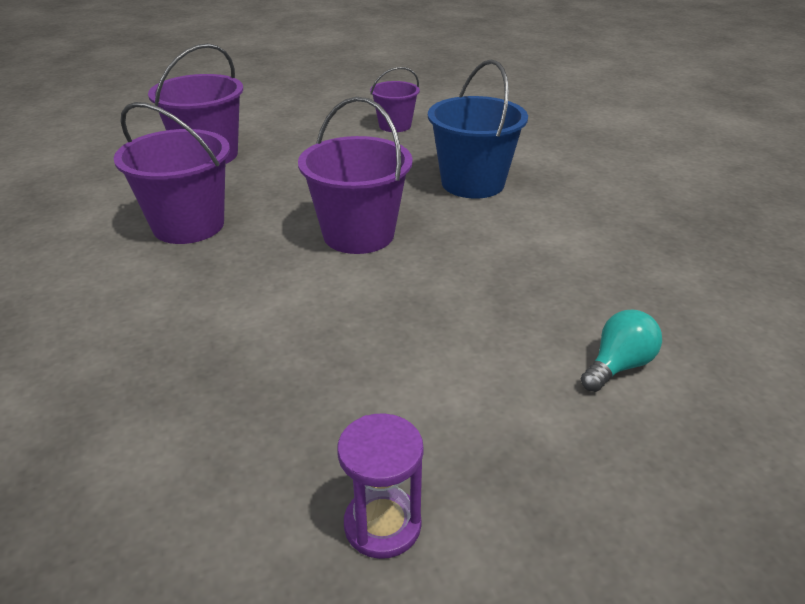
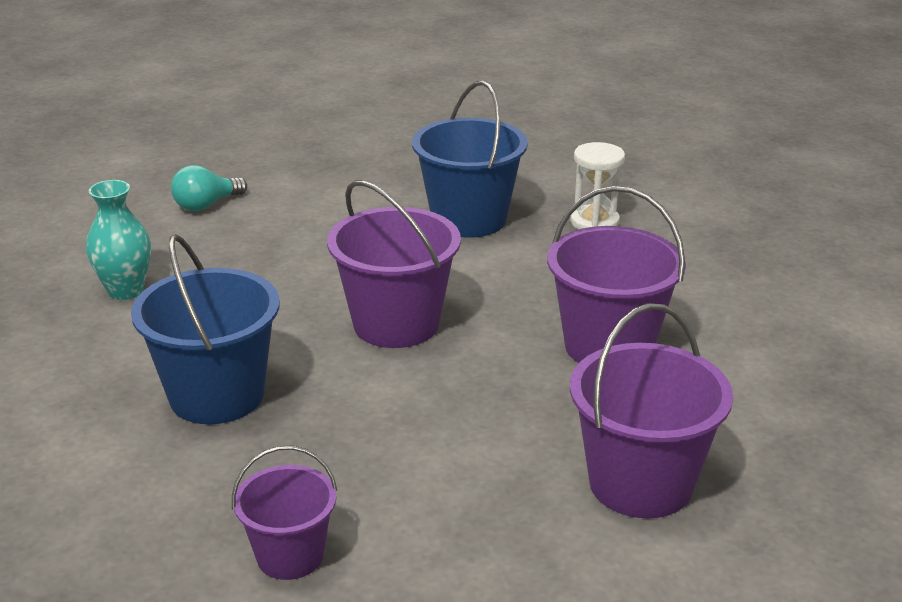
camera: 175 degrees left, 5 degrees down
purple hourglass [337,413,424,559] -> none
none -> turquoise vase [86,180,151,300]
none -> blue bucket [412,81,528,238]
none -> white hourglass [570,142,625,230]

